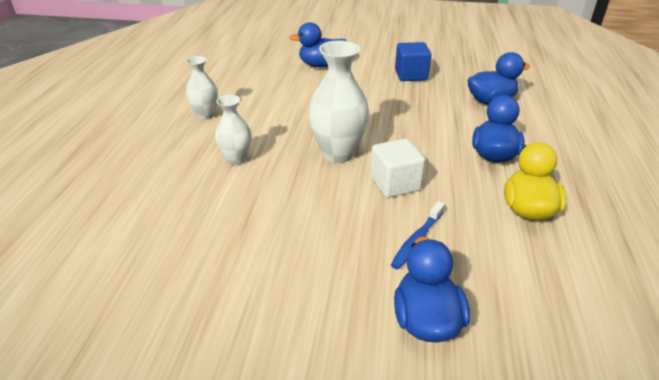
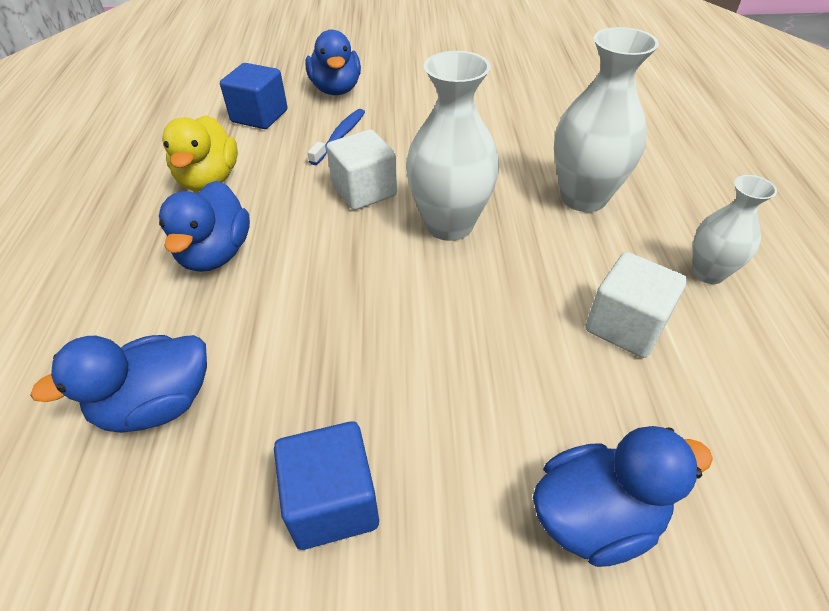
camera: 170 degrees right, 10 degrees up
white vase [215,95,251,165] -> white vase [554,27,659,212], size x1.68
none -> blue cube [220,63,287,129]
none -> white cube [585,252,688,358]

